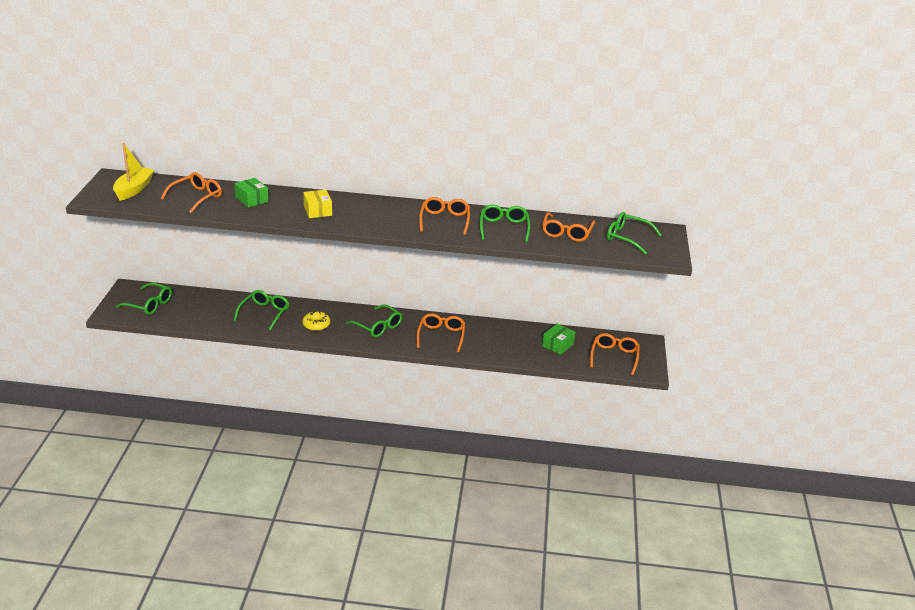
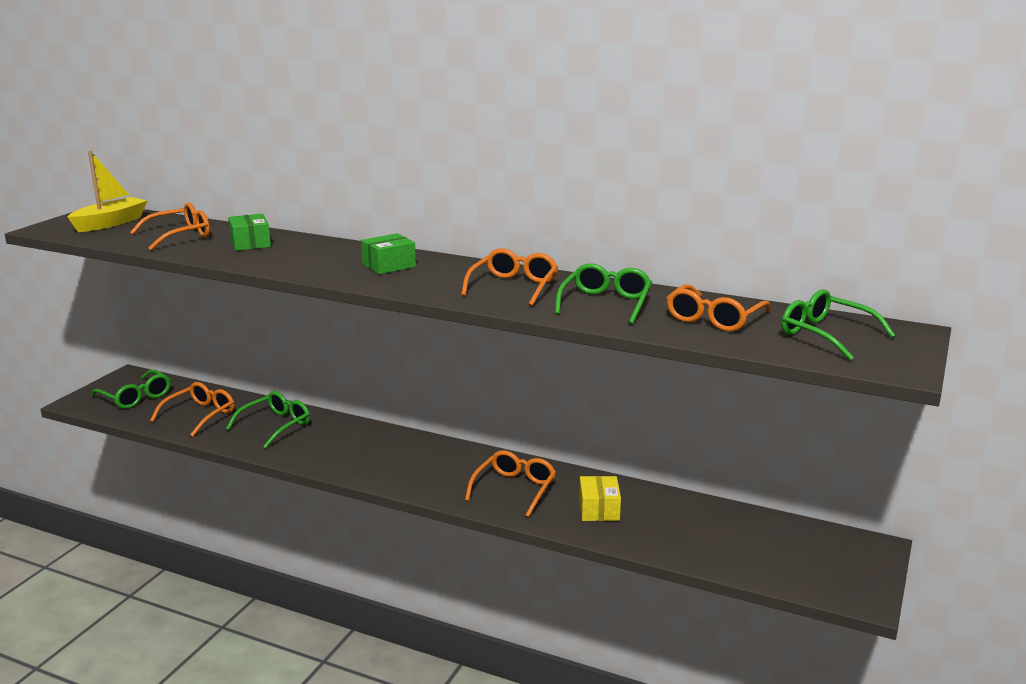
camera: 20 degrees right, 10 degrees down
yellow donut [302,311,330,331] -> none
yellow box [303,190,332,218] -> yellow box moved to [579,476,621,521]
green glasses [346,304,402,337] -> none
green box [542,324,575,355] -> green box moved to [361,233,416,274]
orange glasses [590,333,640,375] -> orange glasses moved to [150,382,234,437]

